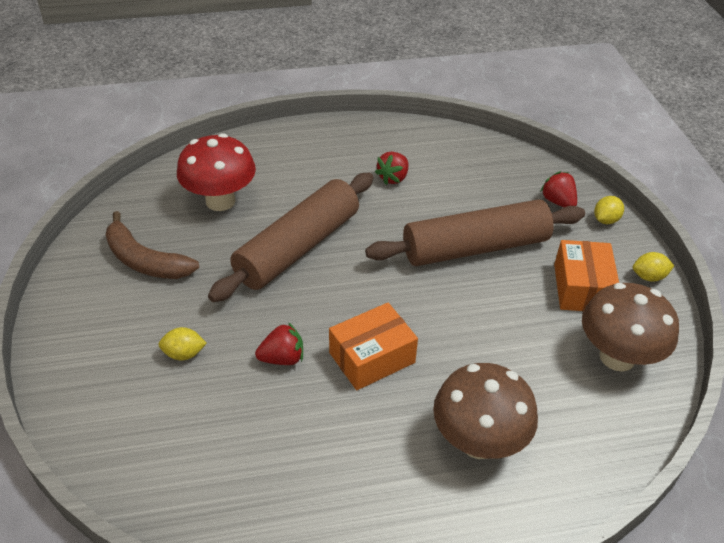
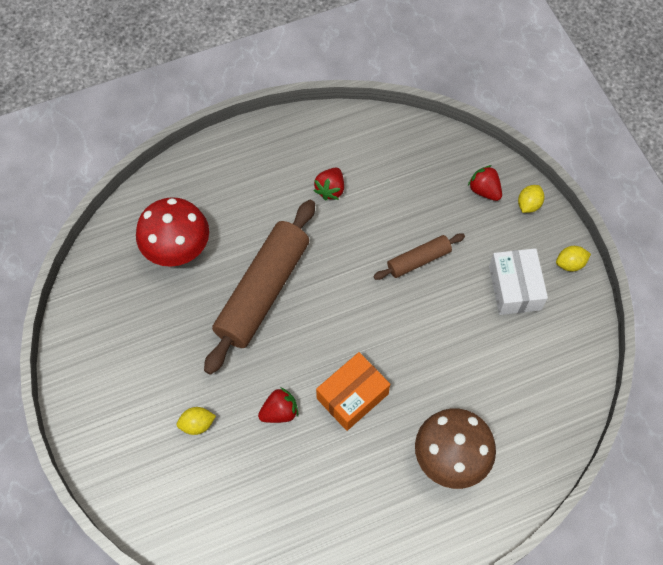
camera: 10 degrees left, 20 degrees up
brown banana [106,211,199,279] -> none
brown rolling pin [365,199,585,266] -> brown rolling pin [373,233,465,280], size x0.50
orange box [554,240,619,311] -> white box [489,248,548,315]
brown mushroom [582,283,679,372] -> none

